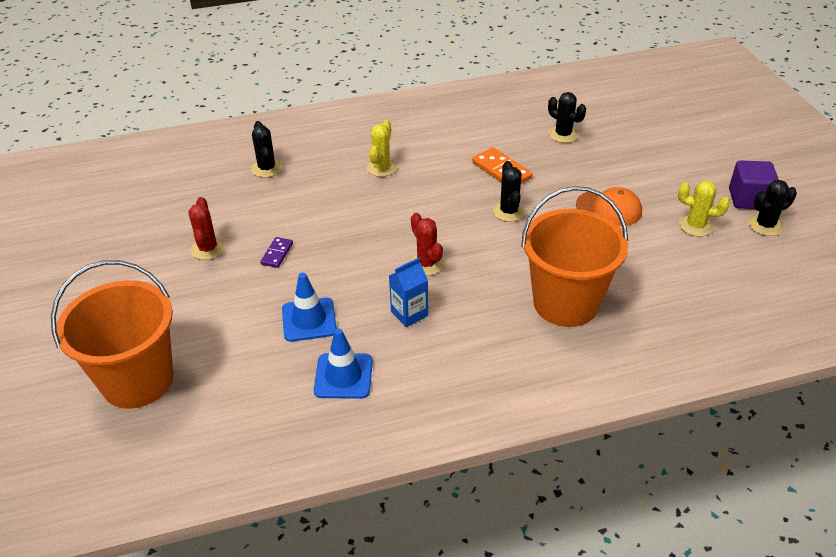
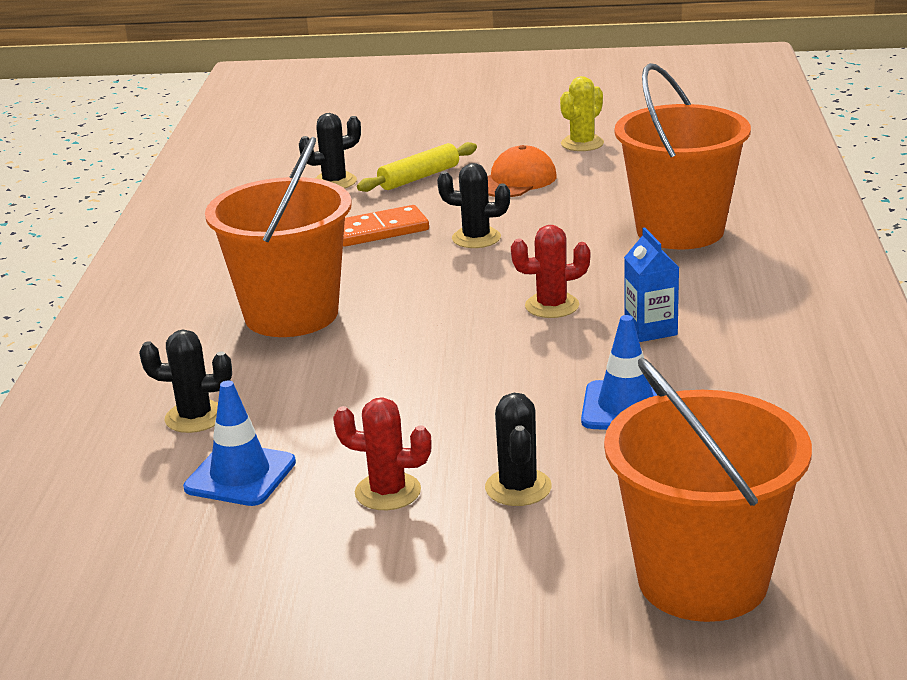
camera: 70 degrees left, 15 degrees down
purple domino [260,237,293,268] -> none
blue traffic cone [314,329,373,399] -> blue traffic cone moved to [183,381,296,506]
yellow cactus [367,120,397,177] -> orange bucket [205,137,352,337]
purple cube [729,160,779,209] -> none
black cactus [748,180,797,236] -> black cactus moved to [485,393,552,506]
none -> yellow rolling pin [357,142,477,192]

